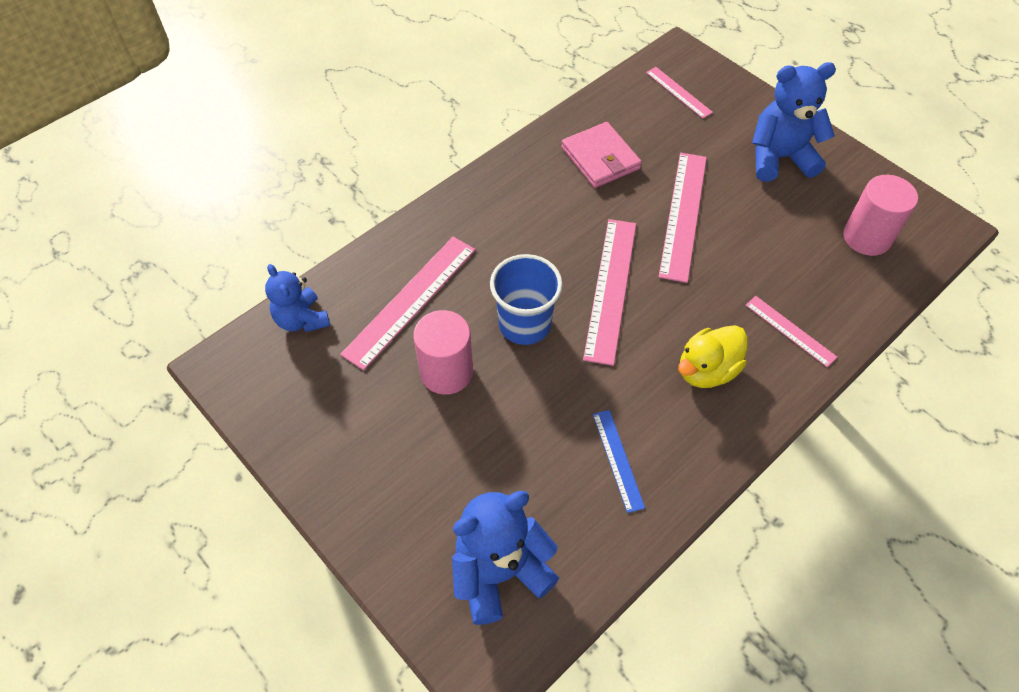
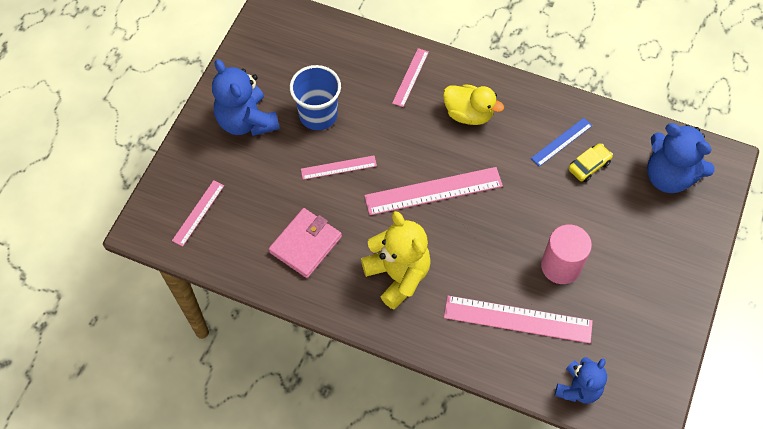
camera: 115 degrees left, 5 degrees up
blue cup [490,254,563,345] -> blue cup moved to [290,65,341,130]
pink ruler [659,153,707,283] -> pink ruler [301,155,377,180], size x0.55
pink cylinder [843,175,918,256] -> none
none -> yellow teddy bear [361,211,431,310]
none -> yellow car [568,143,613,182]

